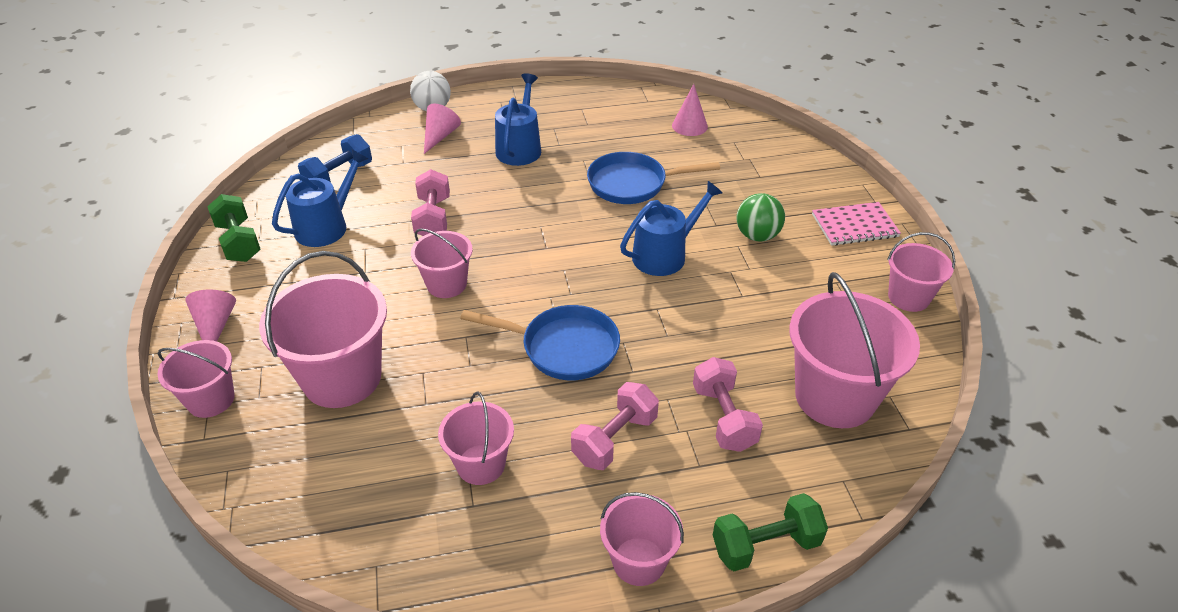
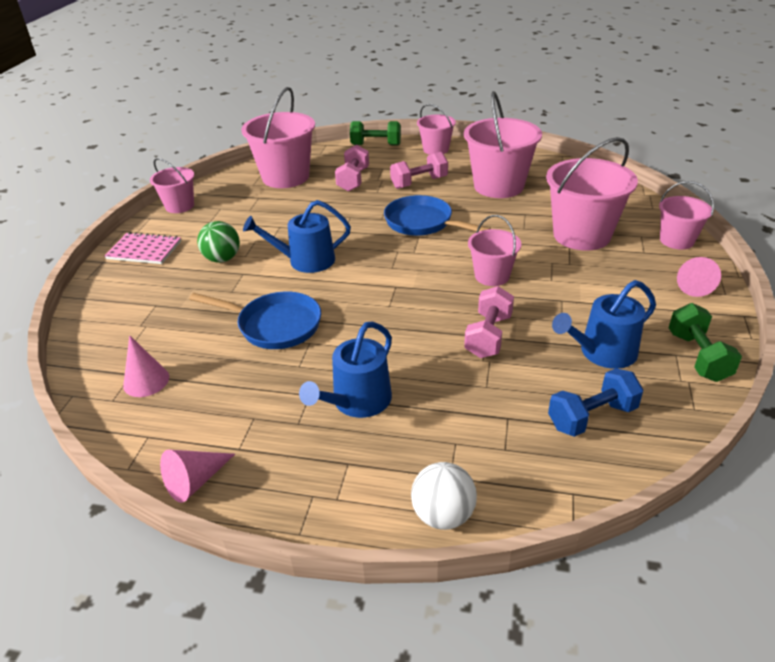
camera: 155 degrees left, 5 degrees down
pink cone [424,104,461,154] -> pink cone moved to [160,450,235,503]
pink bucket [438,392,514,485] -> pink bucket [464,91,542,198], size x1.75

